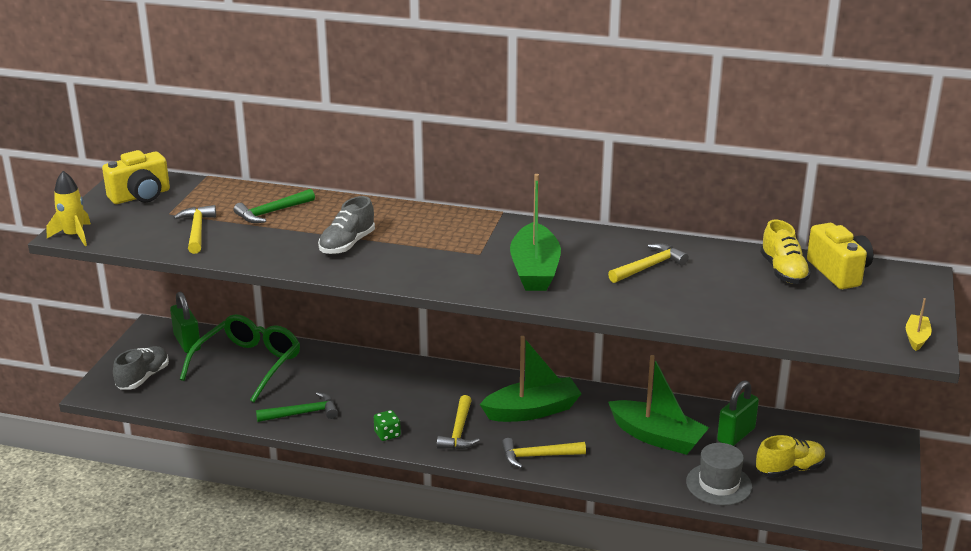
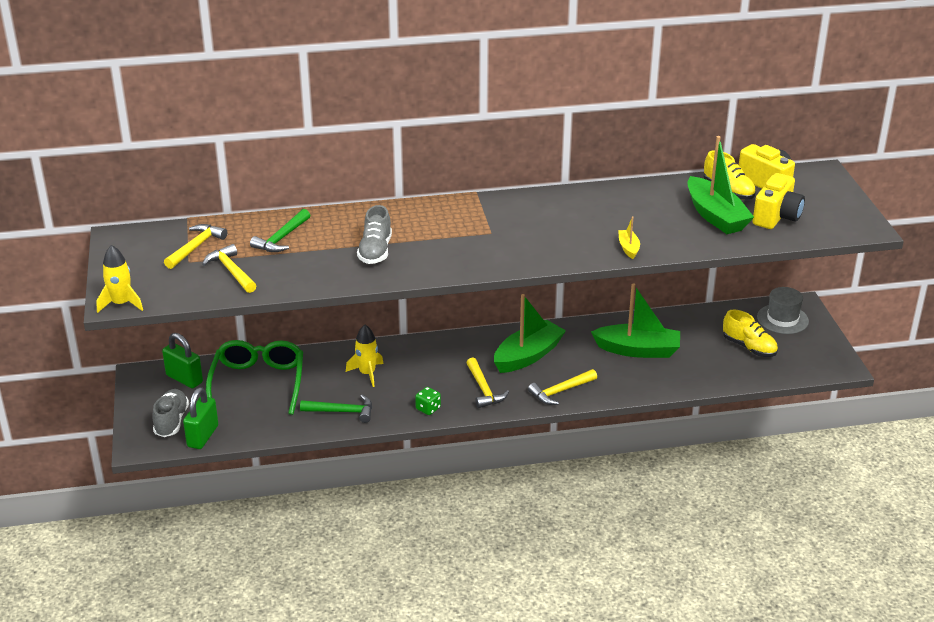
camera: 25 degrees left, 5 degrees up
yellow camera [102,150,170,204] -> yellow camera moved to [753,173,805,229]
green hammer [256,392,338,422] -> green hammer turned 45 degrees clockwise [300,395,372,423]
green boat [510,174,561,291] -> green boat moved to [687,136,754,234]
yellow hammer [608,243,689,283] -> yellow hammer moved to [164,224,227,269]
grey hat [686,443,752,506] -> grey hat moved to [757,287,809,334]
green padlock [717,380,759,446] -> green padlock moved to [183,387,218,449]
yellow shoe [756,435,826,478] -> yellow shoe turned 90 degrees clockwise [723,310,778,357]
yellow boat [905,298,932,351] -> yellow boat moved to [618,217,640,259]
none -> yellow rocket [346,325,384,387]

